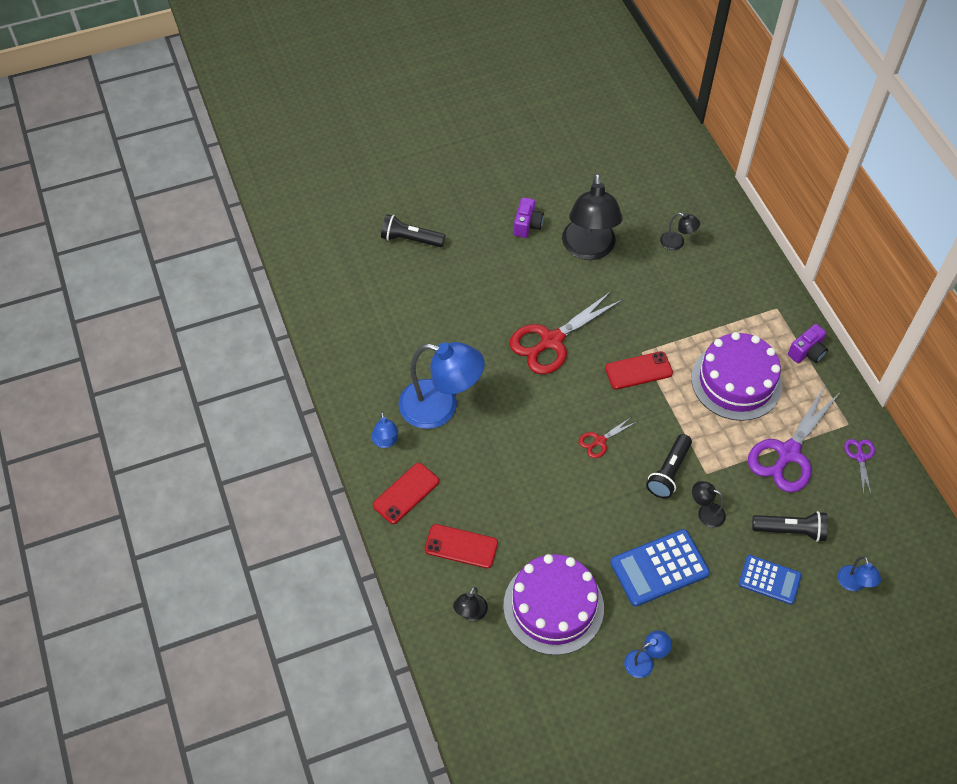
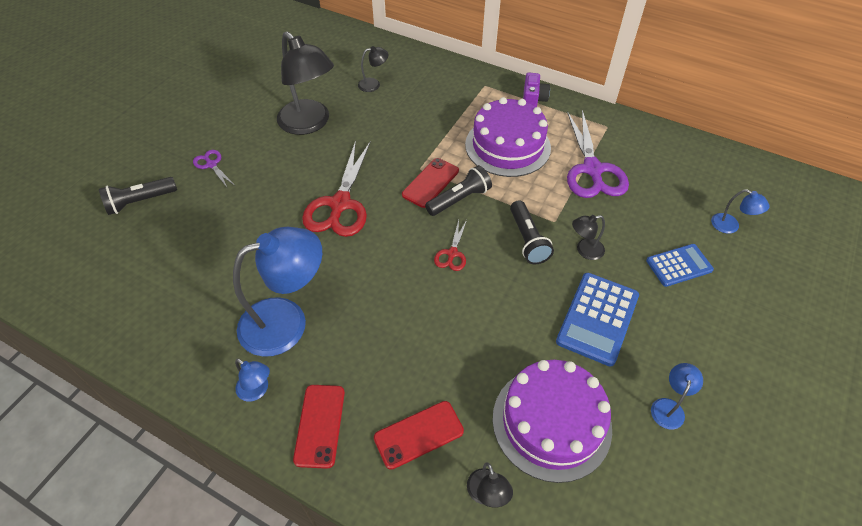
camera: 40 degrees left, 5 degrees down
purple camera [514,197,544,238] -> none
black flashlight [752,511,828,542] -> black flashlight moved to [425,165,492,216]
purple scissors [844,439,875,497] -> purple scissors moved to [193,150,234,187]

